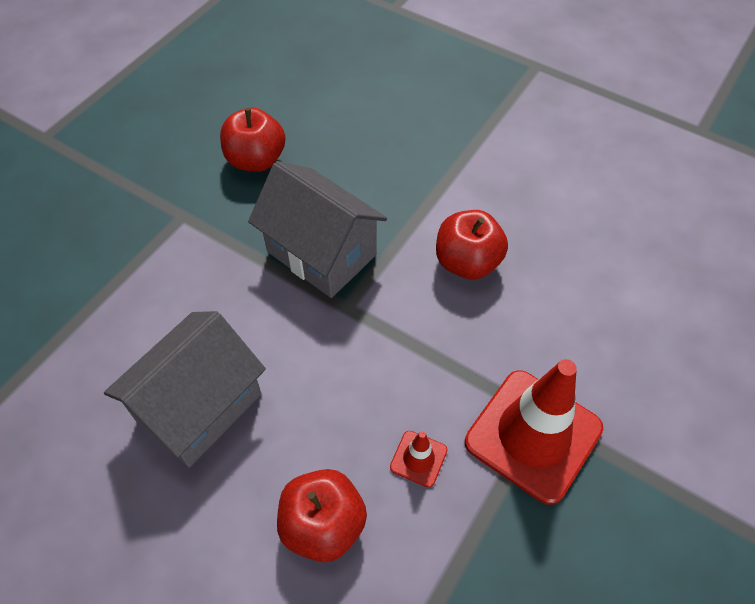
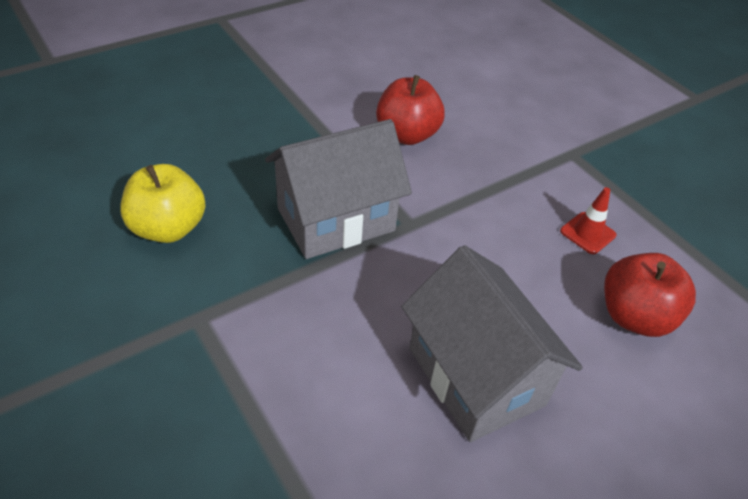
camera: 70 degrees left, 10 degrees down
red apple [220,107,285,172] -> yellow apple [120,164,206,243]
red traffic cone [465,359,603,505] -> none

